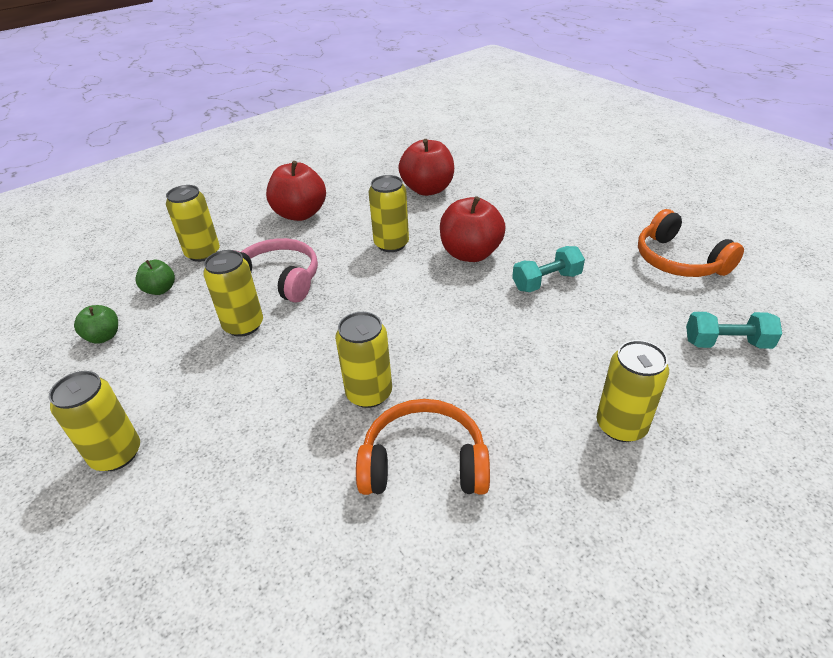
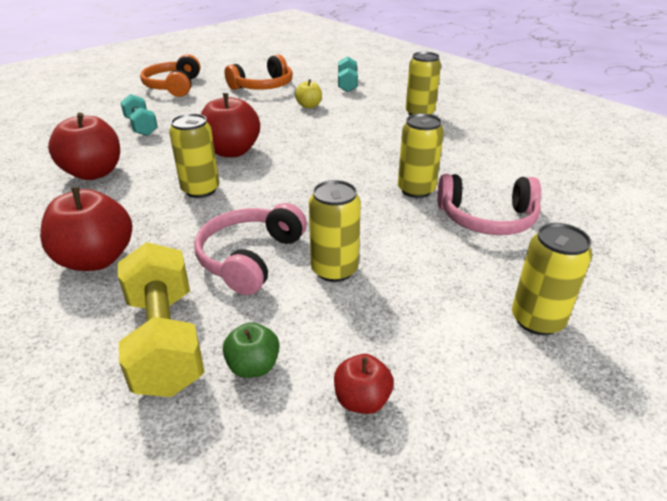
camera: 95 degrees left, 5 degrees down
green apple [74,305,118,344] -> red apple [334,354,394,414]
yellow can [166,185,220,262] -> yellow dumbbell [118,242,204,397]
orange headphones [356,399,490,495] -> orange headphones moved to [140,54,200,97]
turquoise dumbbell [512,246,585,292] -> turquoise dumbbell moved to [120,94,158,136]
none -> yellow apple [295,79,322,108]
none -> pink headphones [437,174,541,235]

